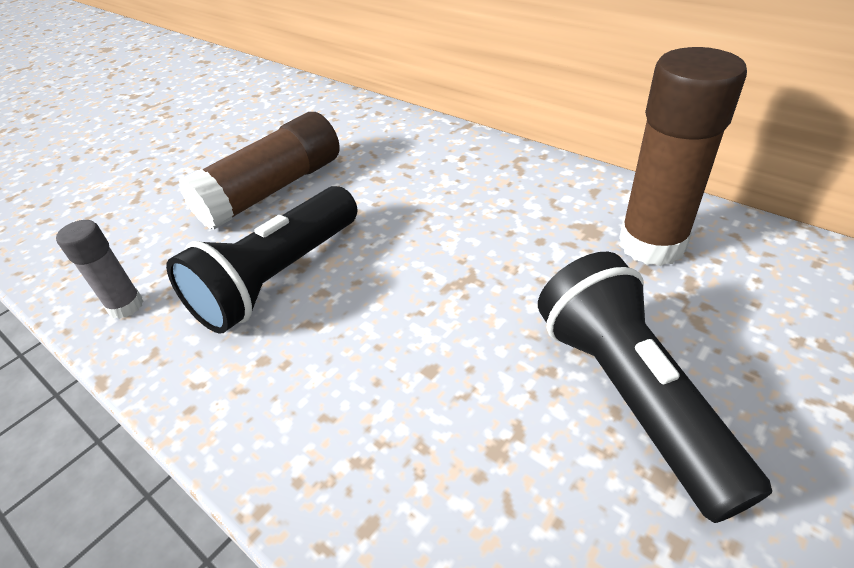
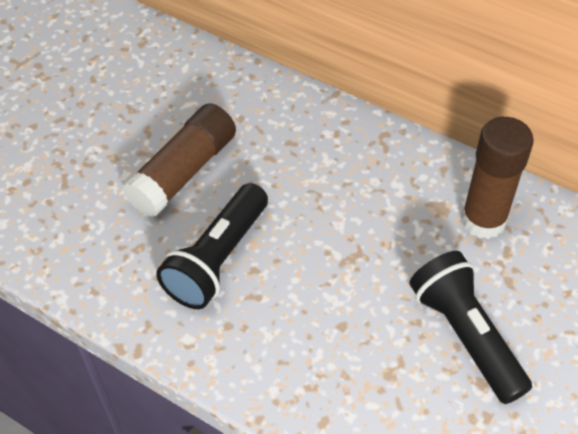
camera: 10 degrees left, 10 degrees up
grey glue stick [56,220,143,319] -> none

